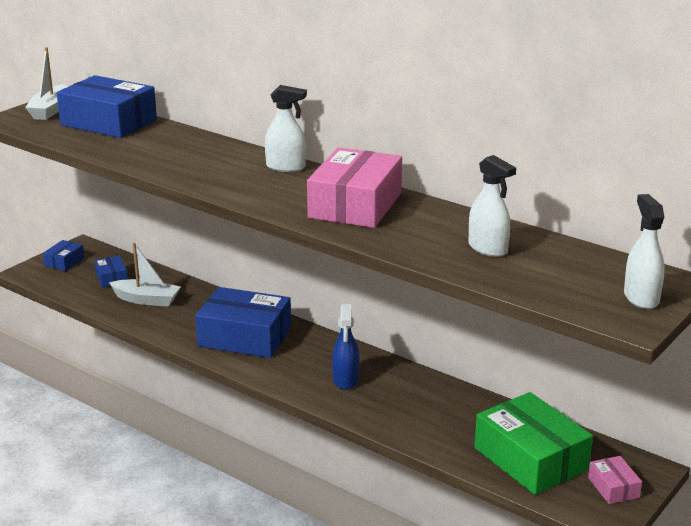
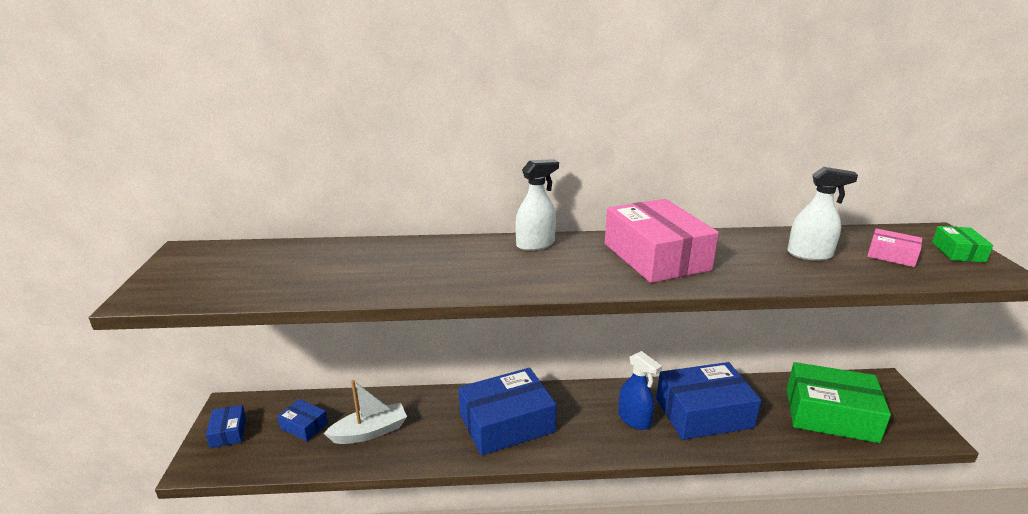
camera: 40 degrees left, 0 degrees up
white boat [25,47,67,120] -> none
blue box [57,75,157,138] -> blue box moved to [656,362,761,440]
pink box [588,456,642,504] -> pink box moved to [867,228,922,267]
white spray bottle [624,194,665,309] -> green box [932,226,993,262]

